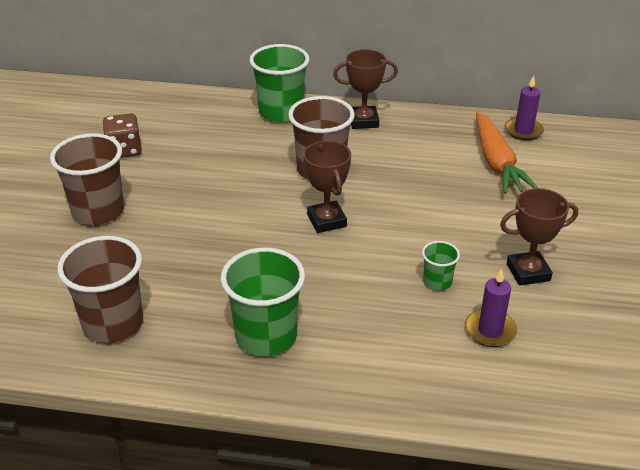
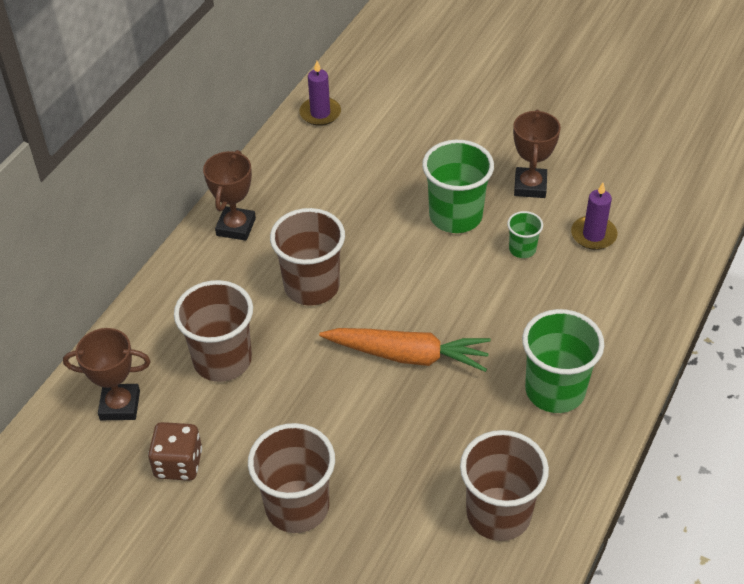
camera: 70 degrees left, 10 degrees up
green cup [249,44,309,123] -> green cup moved to [422,140,494,233]
brown trophy [303,141,351,233] -> brown trophy moved to [63,328,150,420]
orange carrot [476,112,538,194] -> orange carrot moved to [319,328,491,372]
none -> brown cup [174,280,253,382]

